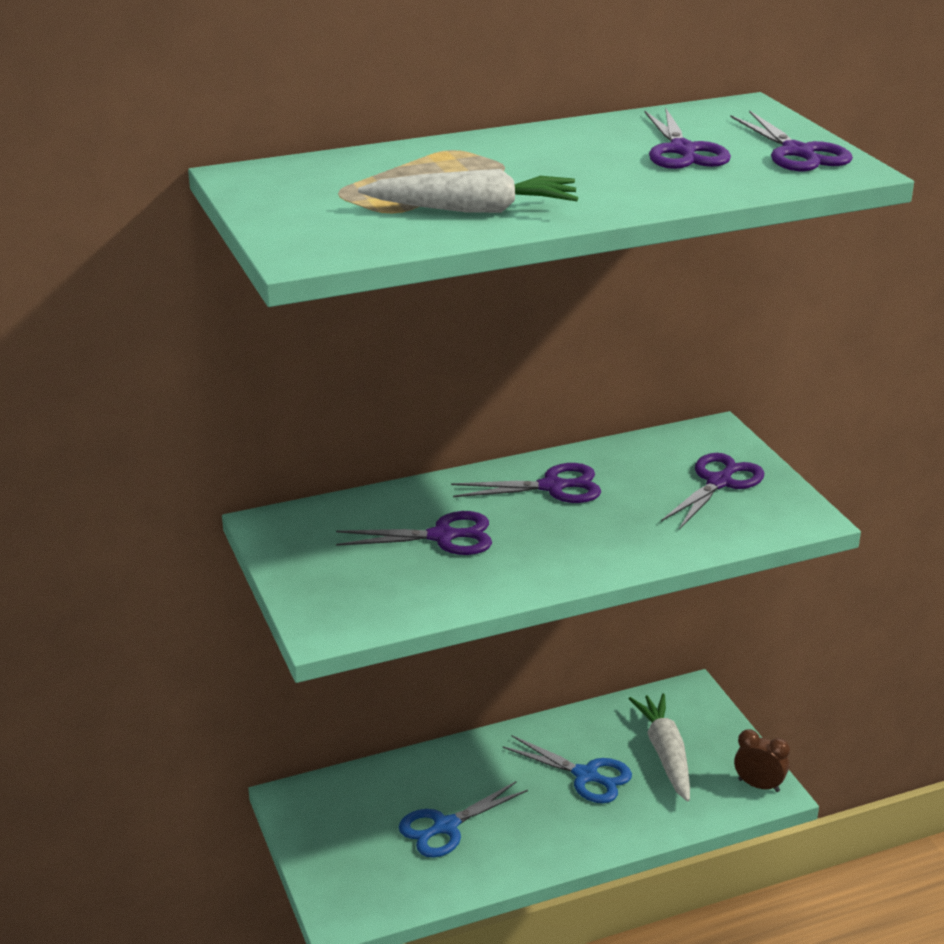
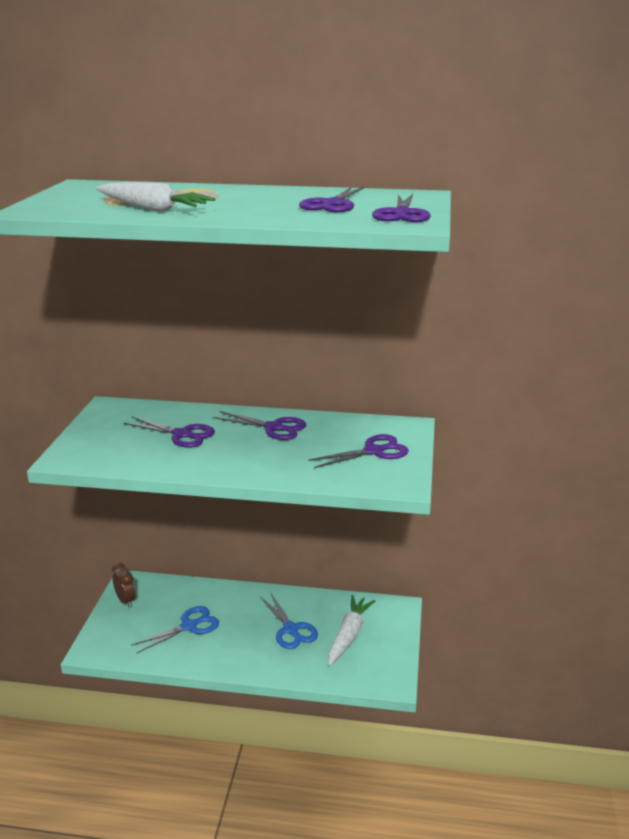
camera: 30 degrees right, 5 degrees down
blue scissors [399,781,528,858] -> blue scissors turned 150 degrees clockwise [131,606,219,653]
brown clock [734,729,790,792] -> brown clock moved to [112,563,136,608]

